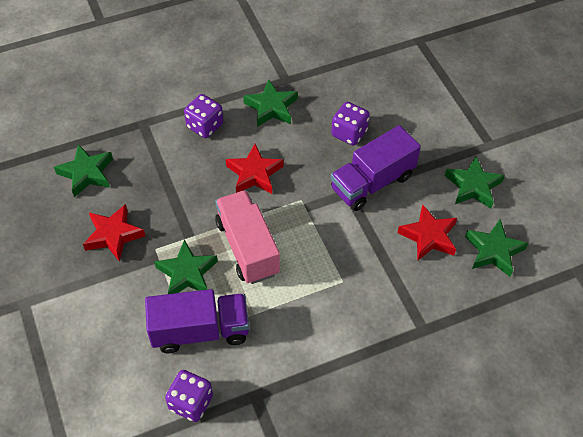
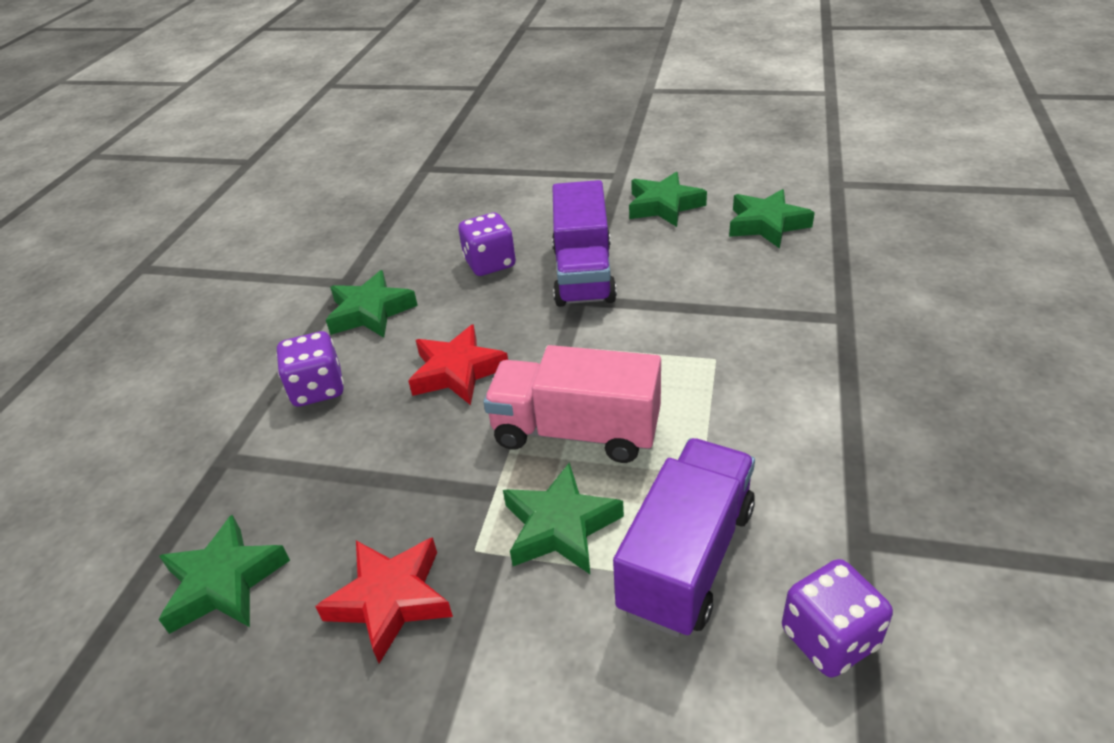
camera: 50 degrees left, 15 degrees down
red star [397,204,457,261] -> none

